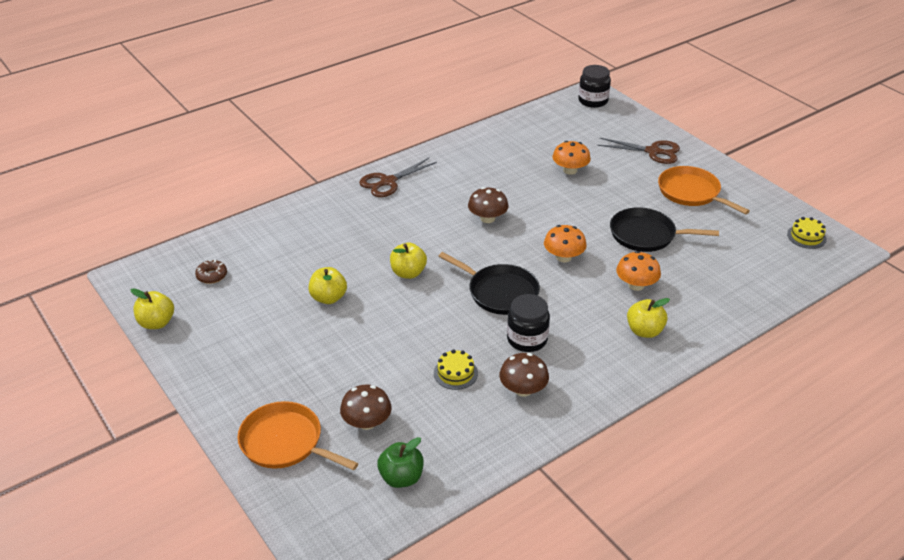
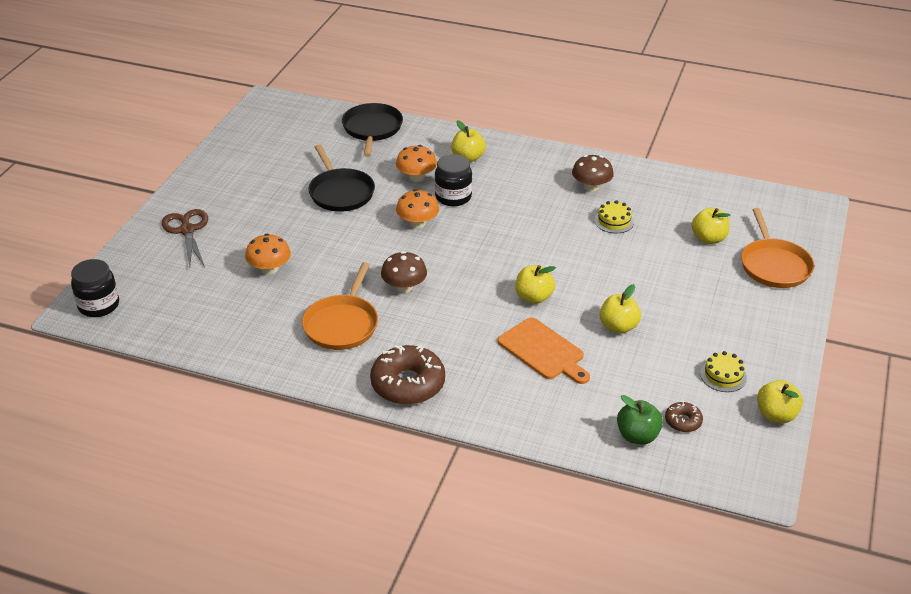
camera: 125 degrees left, 0 degrees up
brown mushroom [340,385,392,430] -> yellow apple [692,207,730,244]
brown scissors [359,158,437,197] -> brown donut [370,344,445,405]
green apple [377,437,424,488] -> green apple moved to [617,395,663,444]
black pan [439,252,540,315] -> black pan moved to [342,103,403,157]
black jar [507,294,550,352] -> black jar moved to [435,154,472,206]
orange pan [658,166,750,214] -> orange pan moved to [302,262,378,350]
yellow cake [787,217,827,249] -> yellow cake moved to [700,351,747,392]
none -> orange cutting board [498,317,590,384]

